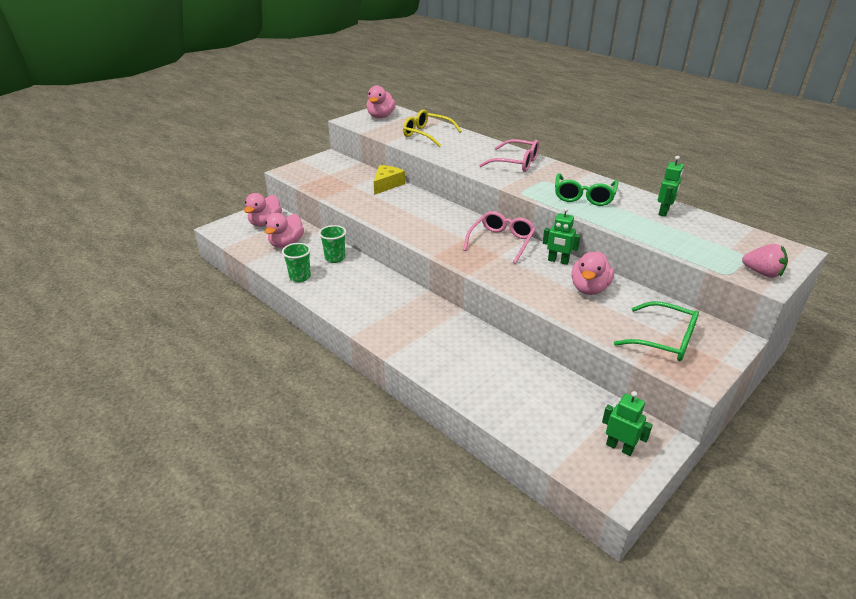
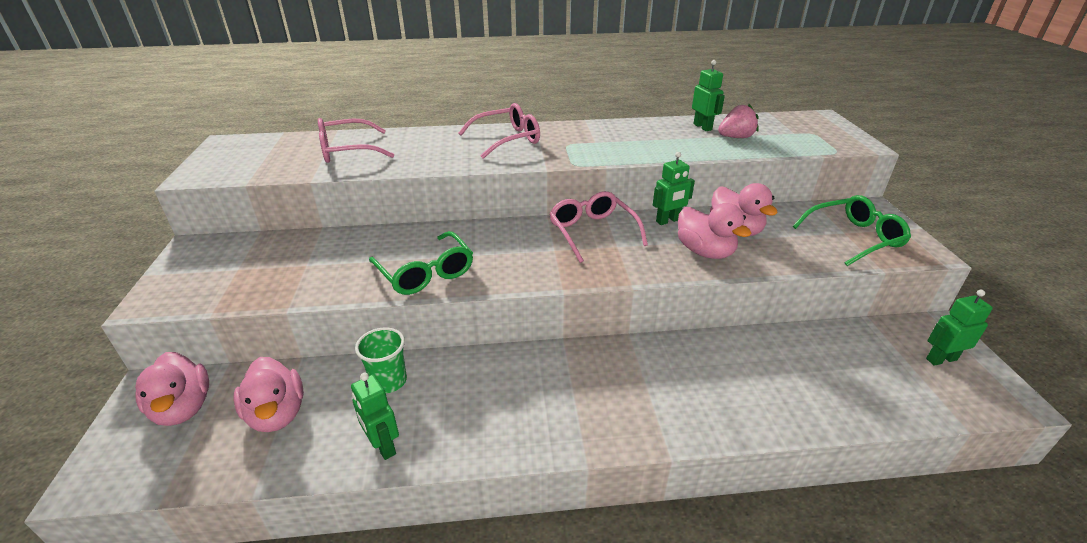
camera: 50 degrees left, 0 degrees up
green cup [282,243,311,282] -> green robot [351,373,399,460]
pink duck [366,85,396,118] -> pink duck moved to [678,203,751,259]
yellow cheese [374,165,405,195] -> none
yellow glasses [403,109,462,147] -> pink glasses [318,118,394,163]
green glasses [555,173,618,206] -> green glasses moved to [369,231,473,295]
pink strawberry [742,244,788,278] -> pink strawberry moved to [718,104,759,138]

